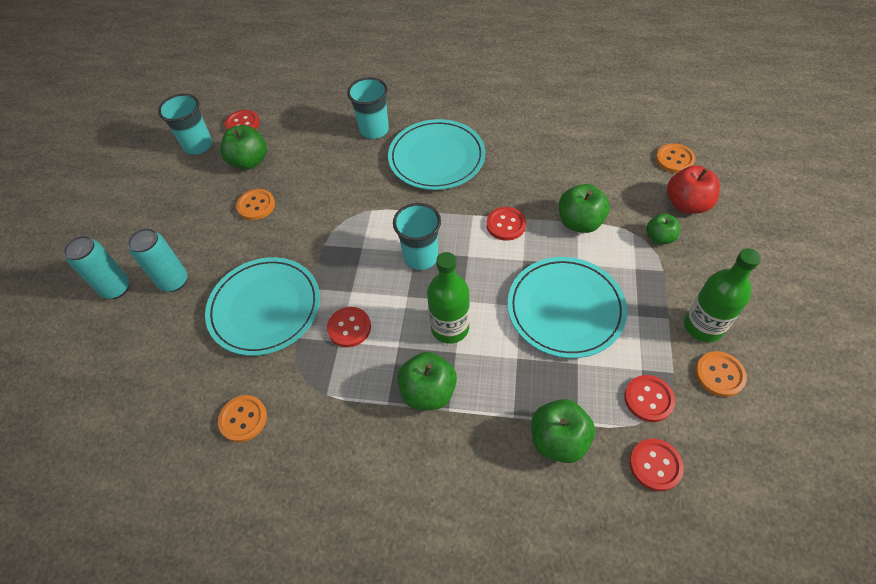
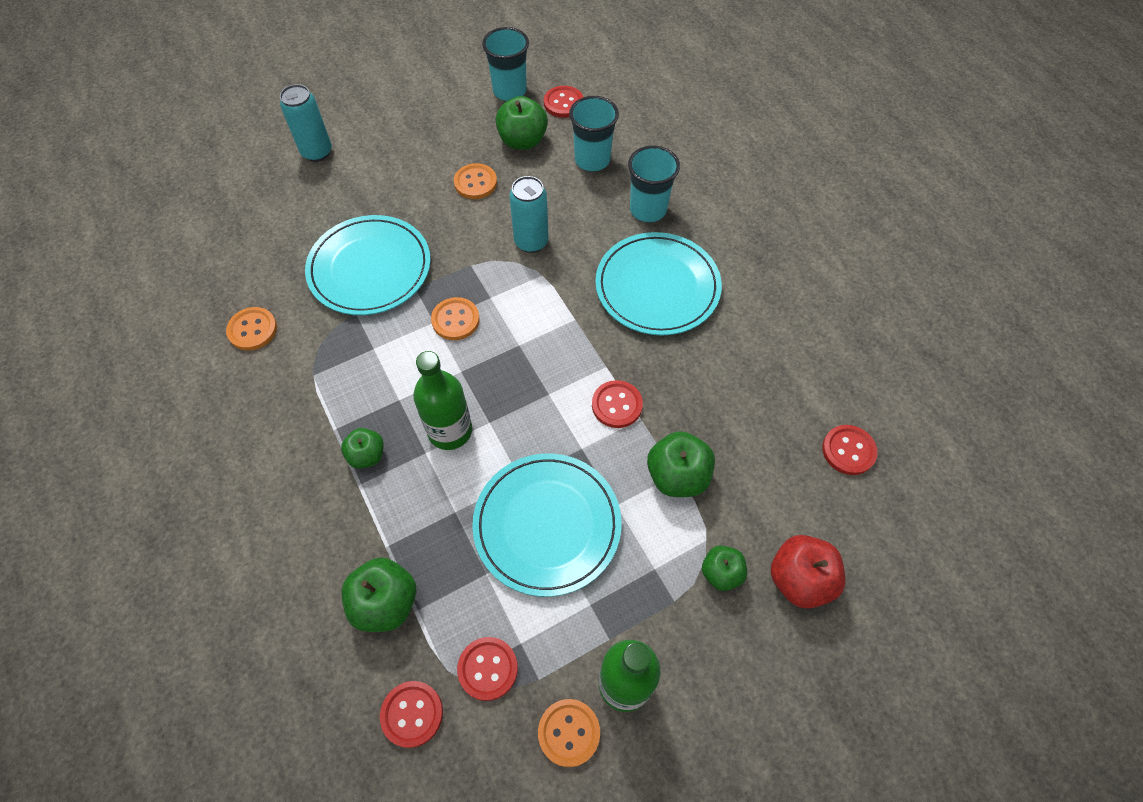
camera: 50 degrees right, 5 degrees up
turquoise can [128,228,188,292] -> turquoise can moved to [509,176,549,253]
red button [327,307,371,347] -> red button moved to [822,425,877,475]
turquoise cup [393,203,441,270] -> turquoise cup moved to [569,96,619,172]
green apple [397,352,457,410] -> green apple [341,428,384,469], size x0.63
orange button [656,143,695,173] -> orange button moved to [431,297,480,340]

